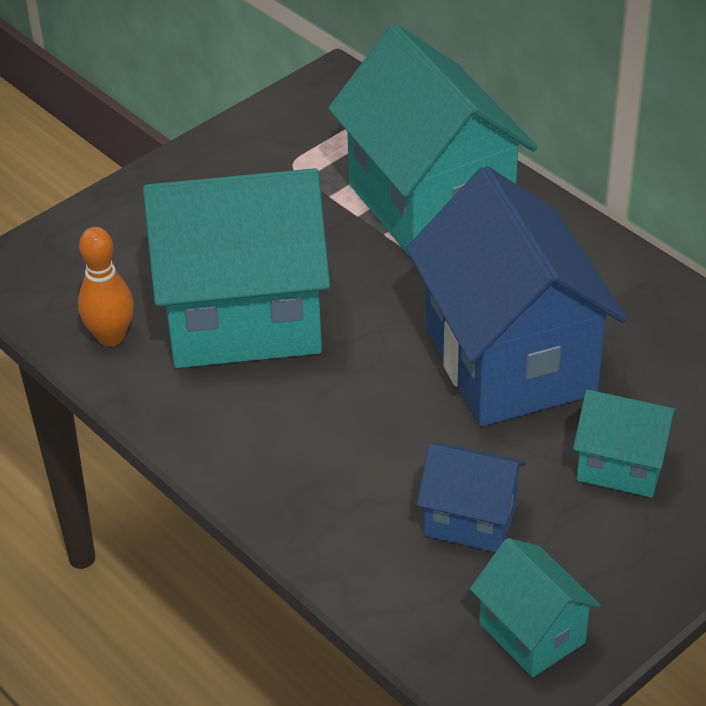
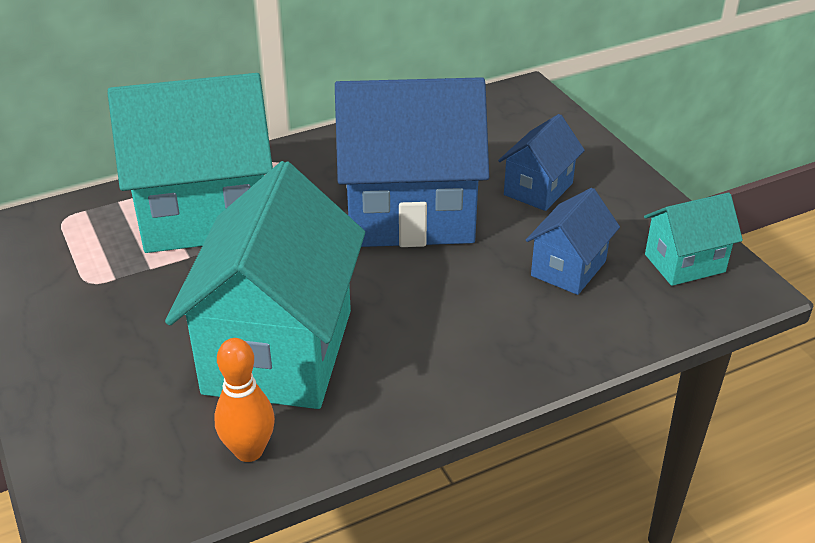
camera: 75 degrees left, 5 degrees down
turquoise house [573,390,678,498] -> blue house [498,114,585,211]

